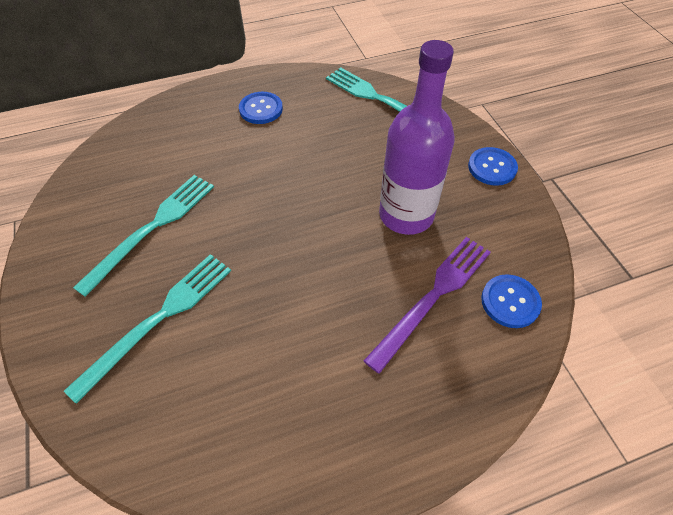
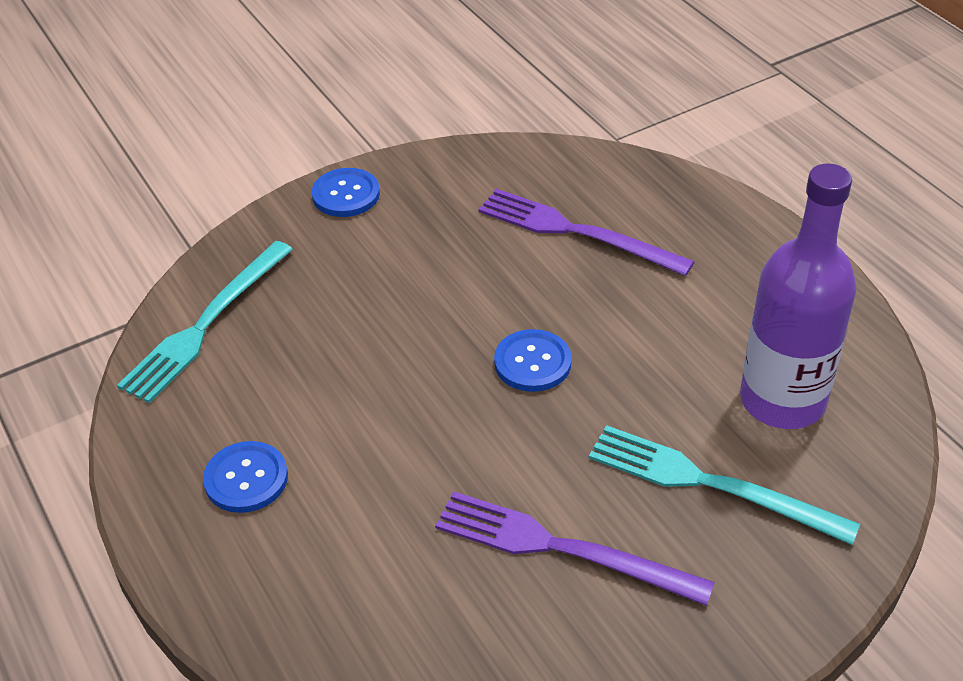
camera: 100 degrees left, 10 degrees down
turquoise fork [73,175,214,297] -> purple fork [435,491,715,606]
purple bottle [379,40,455,235] -> purple bottle moved to [740,163,856,429]
blue button [481,274,542,328] -> blue button moved to [494,329,572,392]

